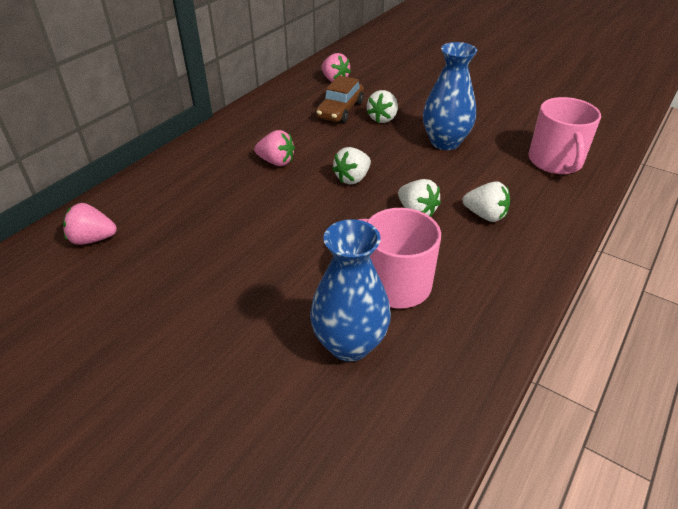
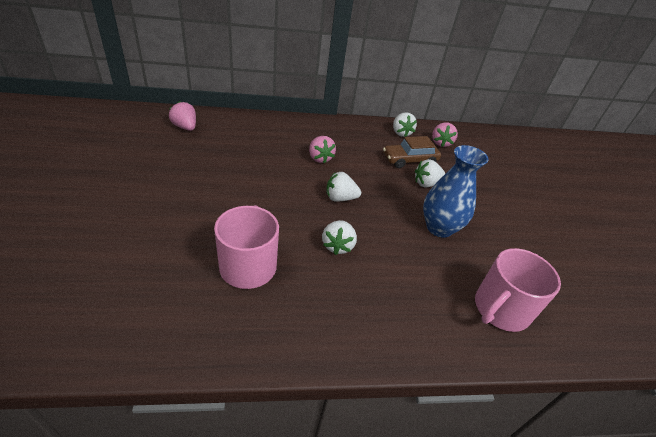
camera: 45 degrees right, 0 degrees up
blue vase [310,219,391,362] -> none
white strawberry [462,182,510,222] -> white strawberry moved to [393,112,417,137]

